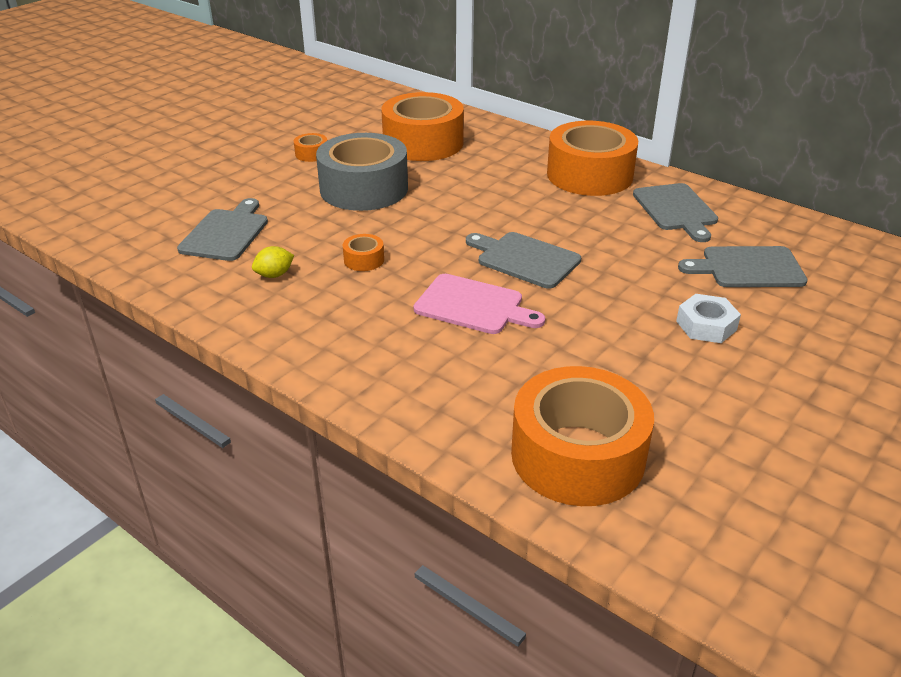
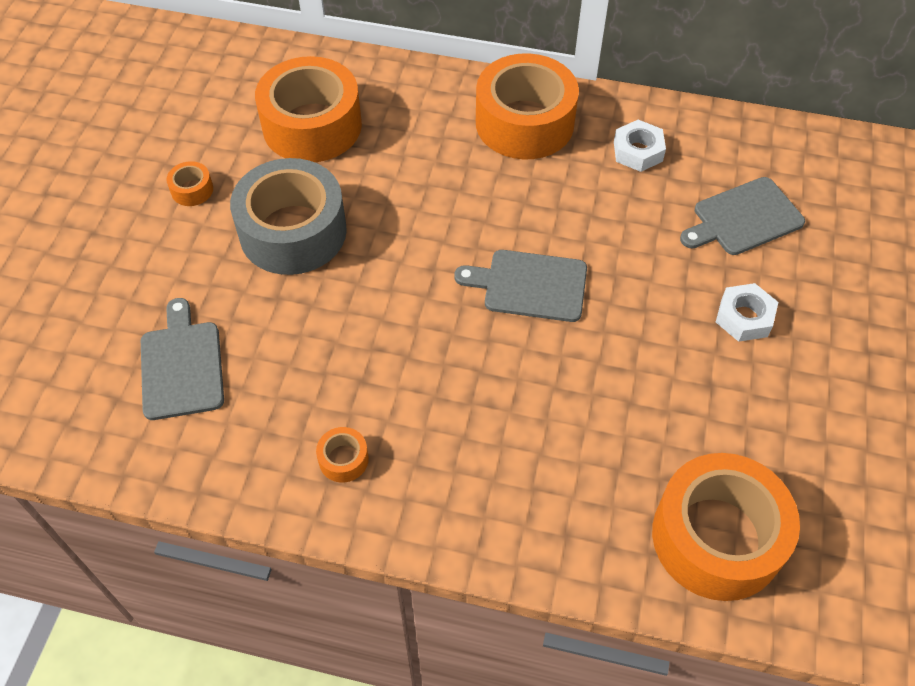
camera: 25 degrees left, 20 degrees up
yellow lemon [252,246,294,278] -> none
orange tape [343,234,384,271] -> orange tape moved to [316,427,369,482]
pink cutting board [414,274,545,334] -> none
grey cutting board [633,183,718,242] -> white nut [614,120,666,172]

